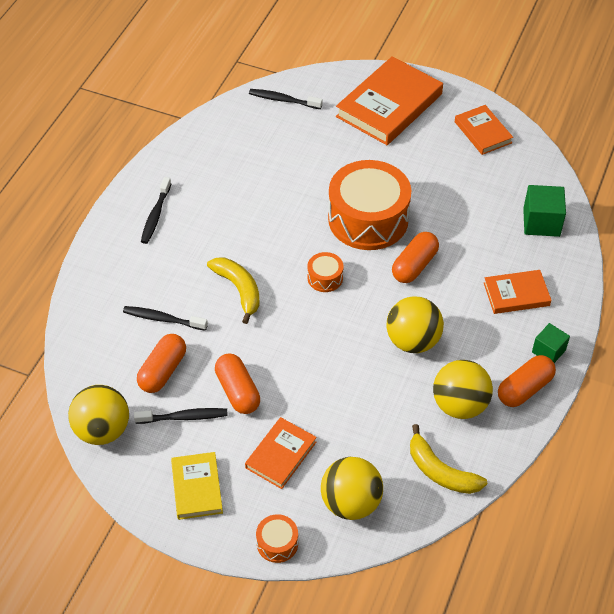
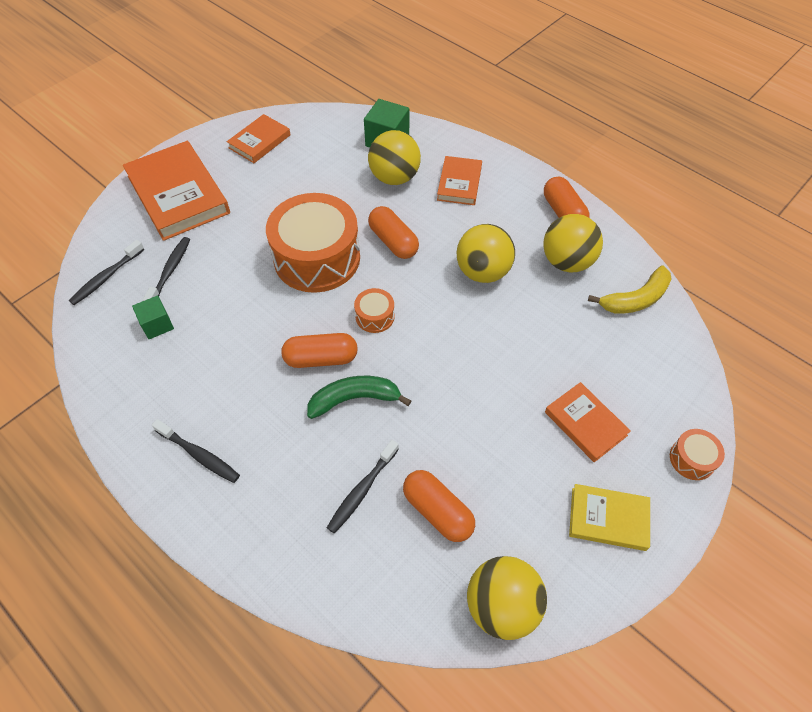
camera: 70 degrees left, 5 degrees up
black toothbrush [134,408,228,424] -> black toothbrush moved to [142,237,190,301]
yellow banana [207,258,260,324] -> green banana [307,376,411,419]
orange capsule [215,354,260,414] -> orange capsule moved to [281,333,358,368]
yellow ball [321,457,383,520] -> yellow ball moved to [368,130,421,185]
orange book [455,105,513,155] -> orange book turned 45 degrees counterclockwise [227,114,290,163]
green cube [532,323,570,363] -> green cube moved to [132,295,174,339]

